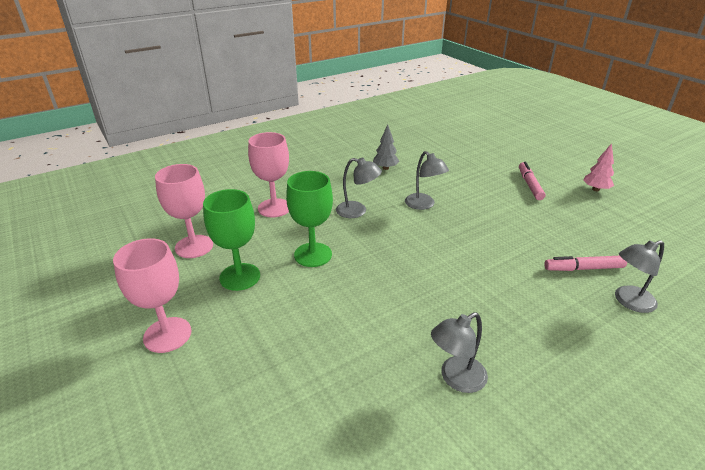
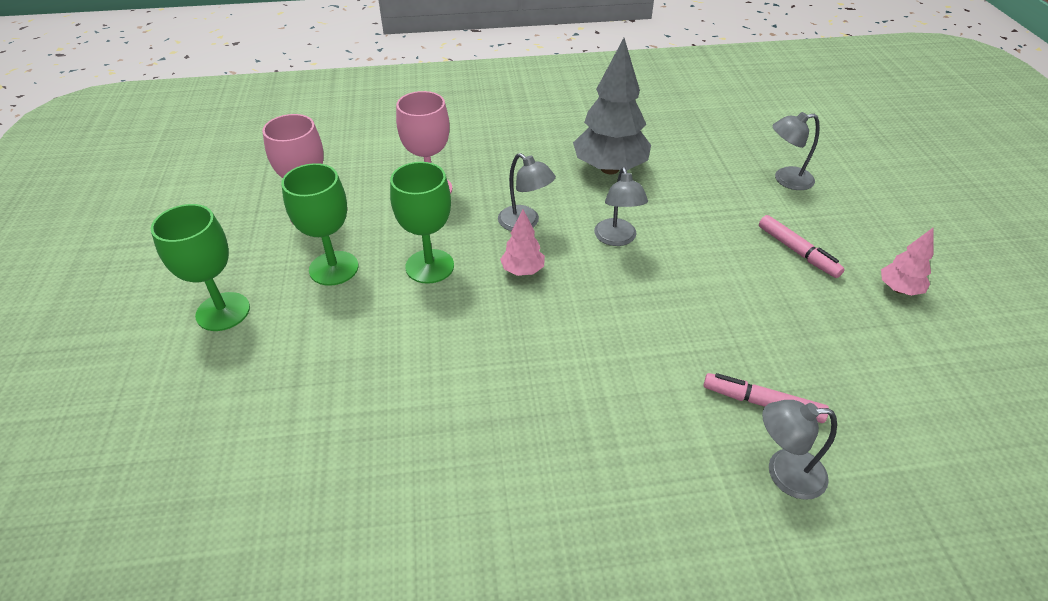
camera: 25 degrees right, 10 degrees up
pink goblet [113,238,191,353] -> green goblet [151,204,250,331]
grey tree [373,124,400,170] -> grey tree [573,38,651,174], size x2.03
grey lamp [431,312,488,393] -> grey lamp moved to [773,112,820,190]
pink marker [519,162,545,200] -> pink marker turned 120 degrees clockwise [759,215,845,278]
none -> pink tree [500,209,545,276]

